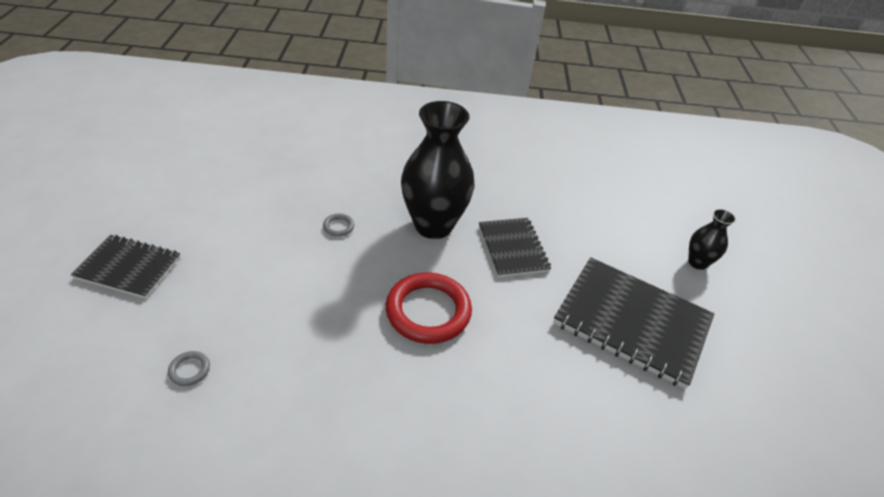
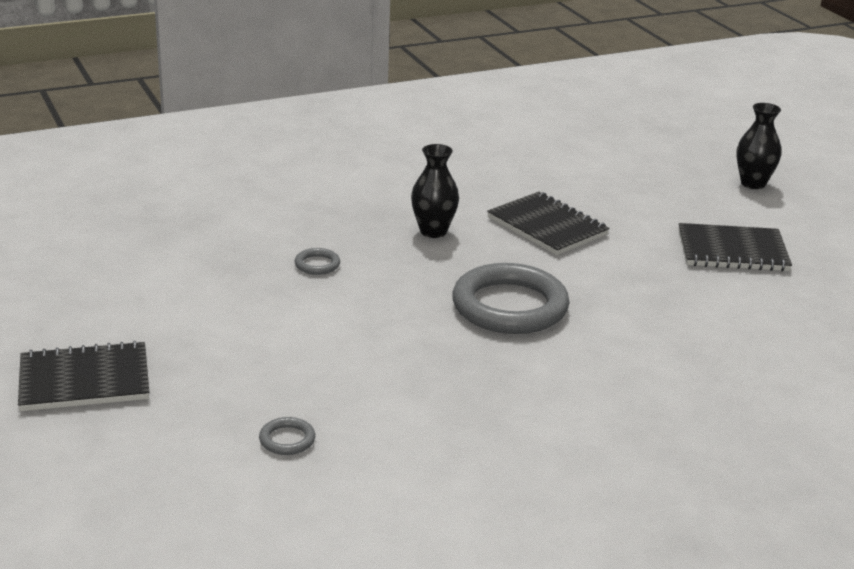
camera: 25 degrees left, 15 degrees down
red ring [386,272,472,344] -> grey ring [452,263,569,334]
black vase [401,101,475,239] -> black vase [411,144,459,238], size x0.48
black notebook [553,257,714,389] -> black notebook [679,223,792,271], size x0.60

